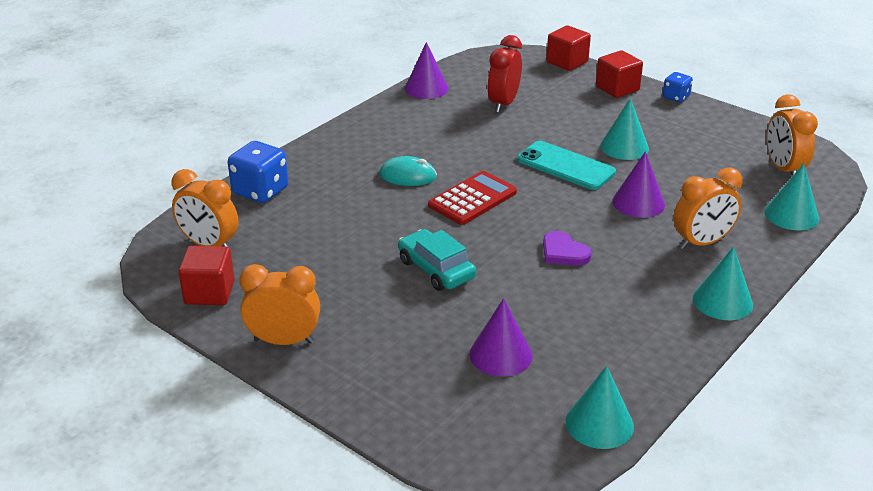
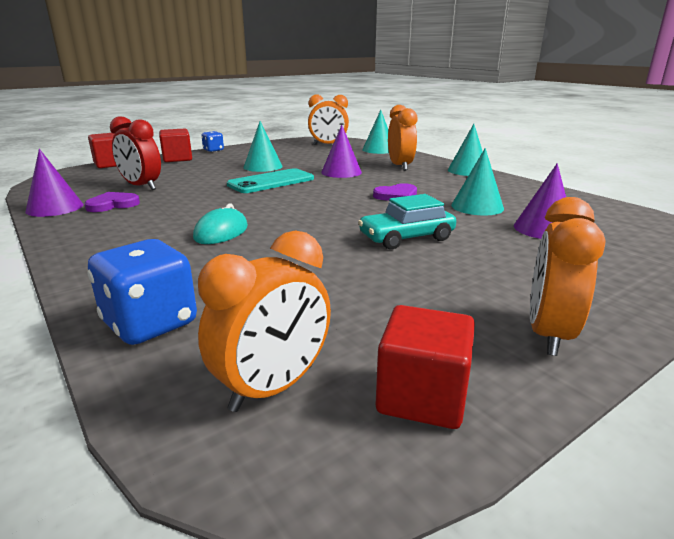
camera: 75 degrees left, 10 degrees down
red calculator [428,171,517,225] -> none
turquoise cone [566,366,634,449] -> turquoise cone moved to [451,148,504,216]
none -> purple heart [84,192,140,212]

